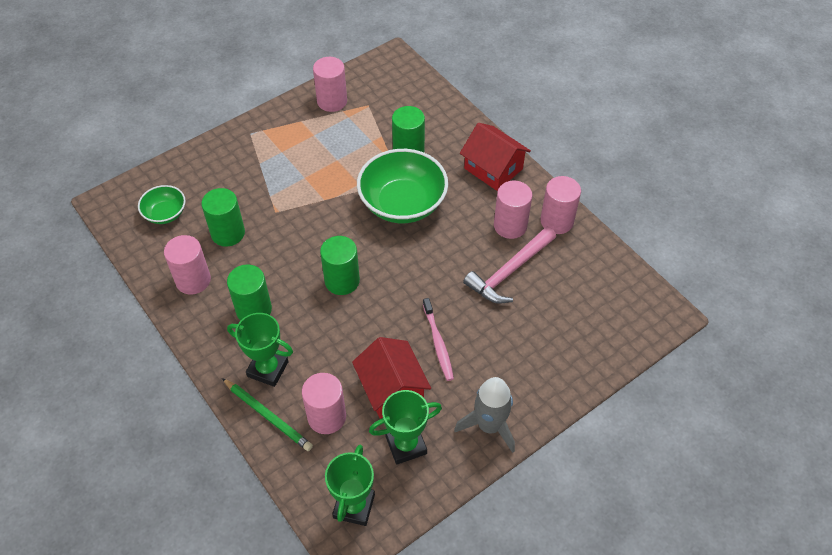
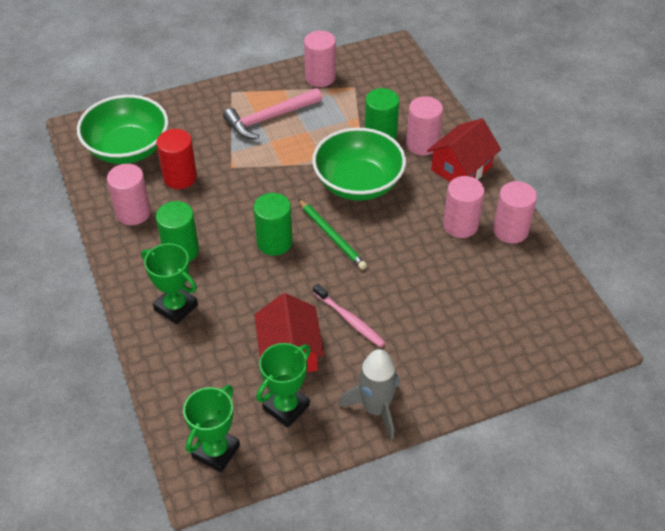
camera: 15 degrees right, 5 degrees down
green bowl [138,185,186,224] -> green bowl [77,95,168,164], size x1.93
green cylinder [201,188,245,247] -> red cylinder [156,129,197,189]
green pencil [222,378,313,451] -> green pencil moved to [298,199,367,270]
pink cylinder [302,373,346,434] -> pink cylinder moved to [406,96,443,155]
green trophy [369,390,442,465] -> green trophy turned 45 degrees counterclockwise [256,343,311,428]
pink toothbrush [423,298,454,381] -> pink toothbrush turned 45 degrees counterclockwise [313,284,385,347]
red house [460,123,531,191] -> red house turned 75 degrees clockwise [427,118,501,182]
pink hammer [463,226,556,304] -> pink hammer moved to [223,88,322,139]

